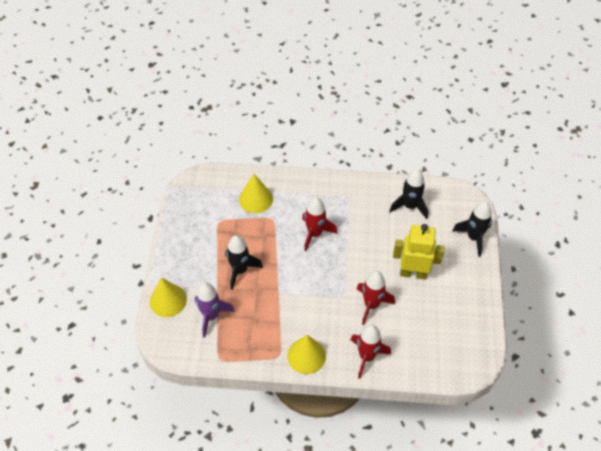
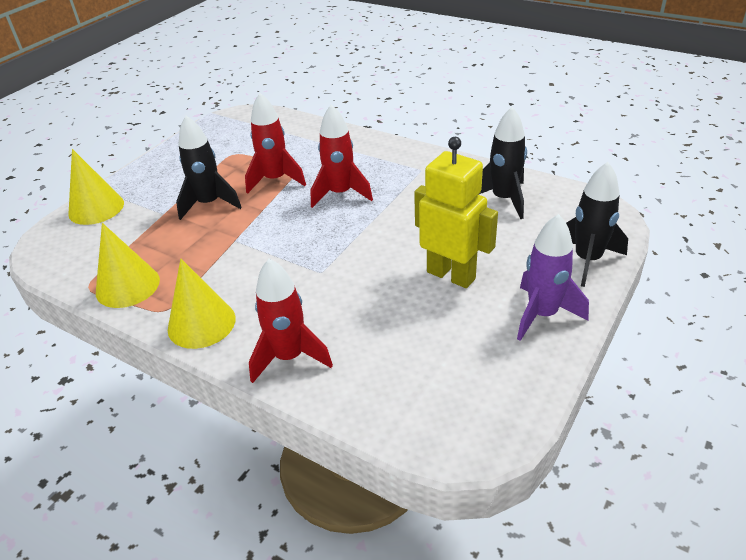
camera: 30 degrees right, 15 degrees down
purple rocket [195,282,235,338] -> purple rocket moved to [517,214,589,341]
yellow cone [239,174,273,213] -> yellow cone moved to [96,223,160,308]
red rocket [357,271,395,325] -> red rocket moved to [245,93,306,194]

